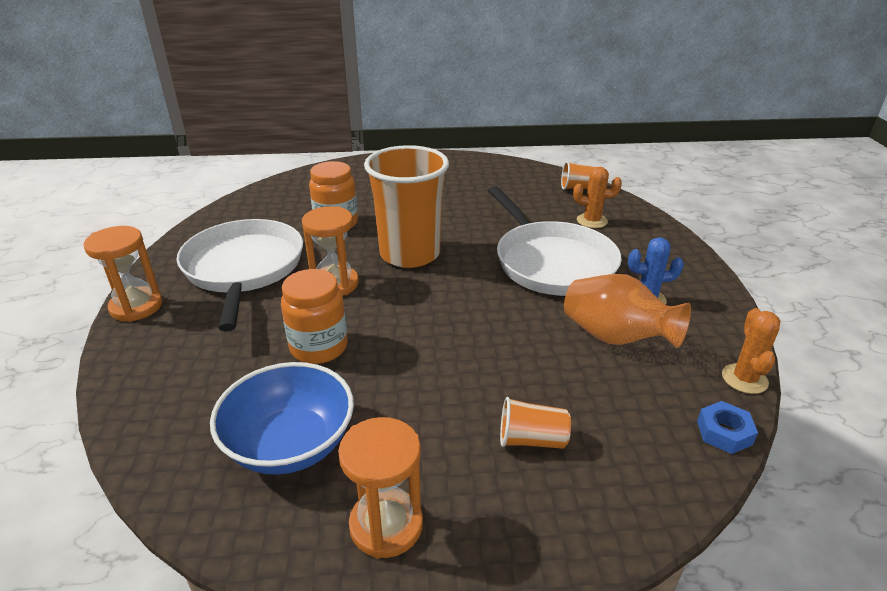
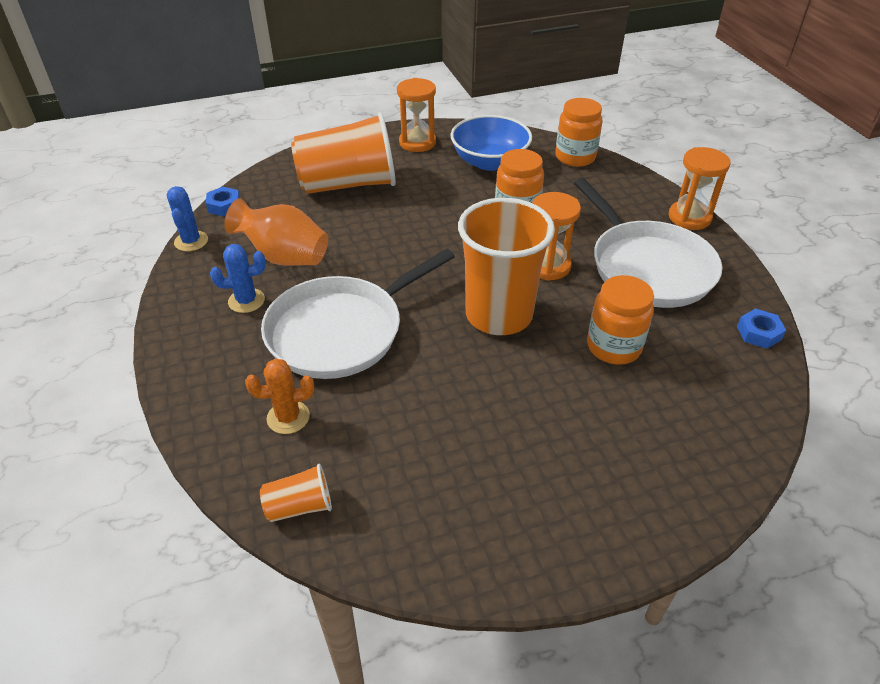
camera: 165 degrees right, 10 degrees up
white pan [488,186,622,296] -> white pan turned 90 degrees counterclockwise [261,249,455,379]
orange cup [500,397,571,449] -> orange cup [291,112,396,194], size x2.31
orange cactus [722,308,781,394] -> blue cactus [167,186,208,251]
none -> orange jar [555,98,602,167]
none -> blue nut [737,308,786,349]

